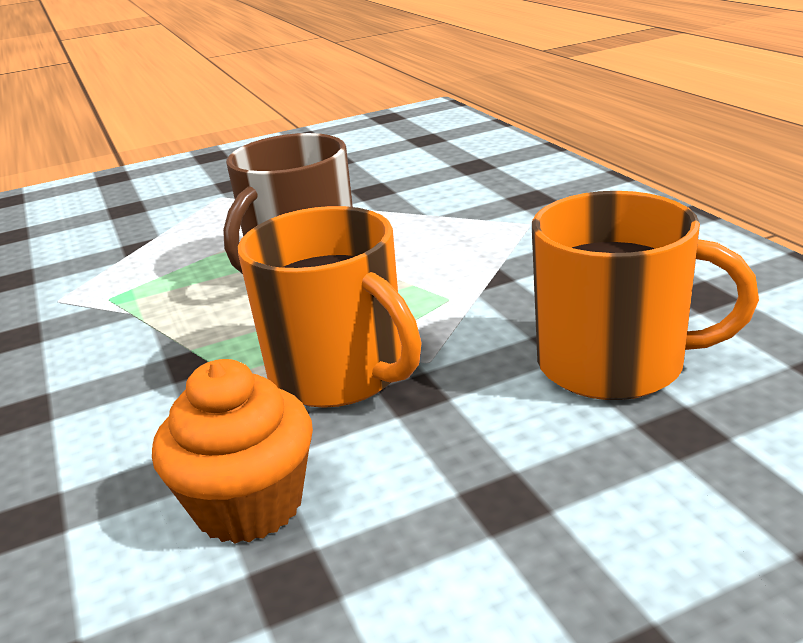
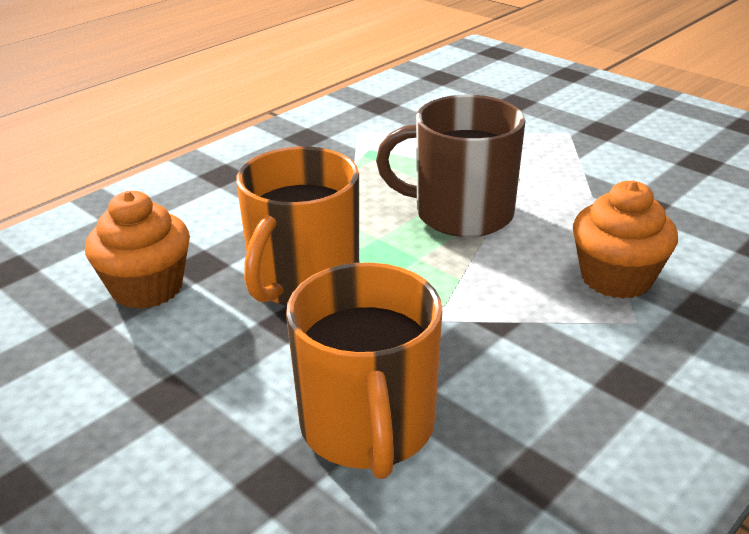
camera: 65 degrees right, 5 degrees up
none -> orange cupcake [573,180,678,299]

